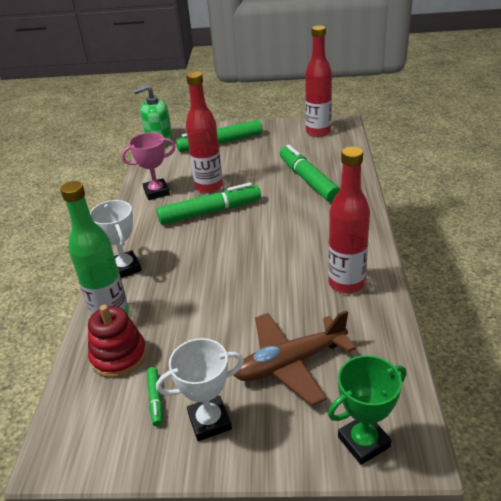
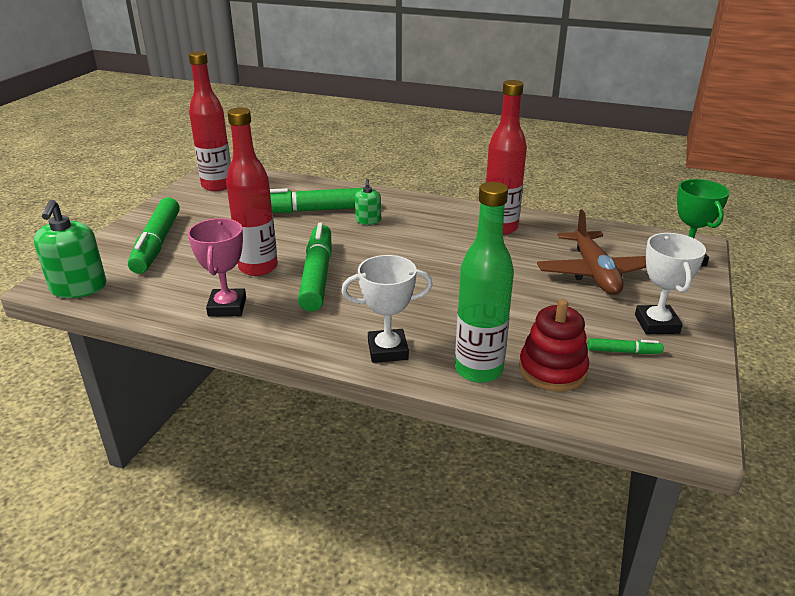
camera: 75 degrees left, 5 degrees down
none -> green soap dispenser [355,179,381,225]

